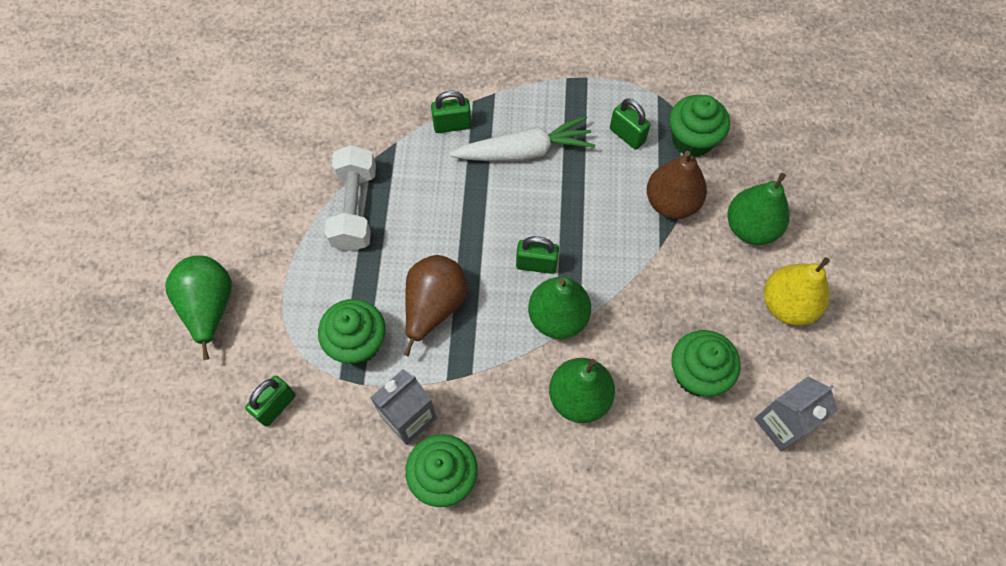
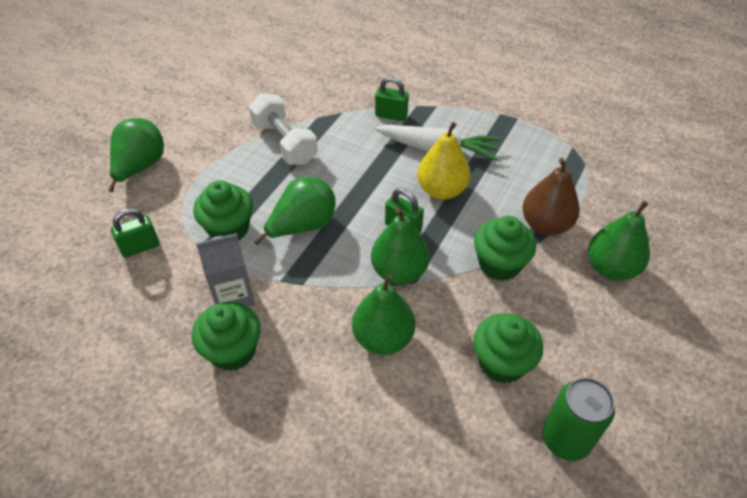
camera: 25 degrees right, 15 degrees down
white dumbbell [325,145,376,251] -> white dumbbell turned 60 degrees counterclockwise [249,93,318,165]
brown pear [403,255,467,357] -> green pear [254,177,335,246]
green padlock [610,98,651,150] -> none
green cupcake [669,95,730,157] -> green cupcake moved to [474,216,536,281]
grey carton [754,376,838,451] -> green can [542,377,615,461]
yellow pear [764,257,830,326] -> yellow pear moved to [417,122,471,200]

